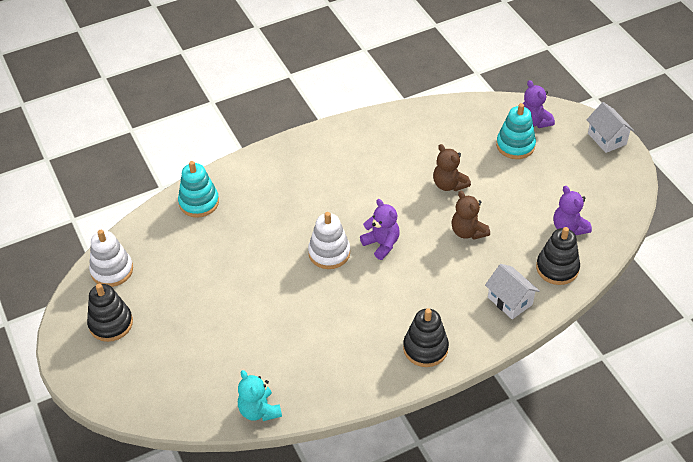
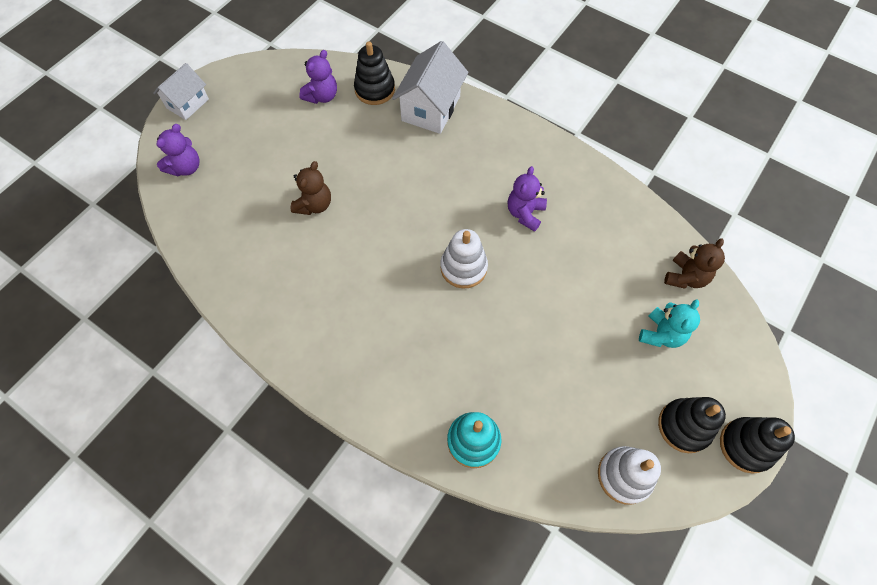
camera: 120 degrees left, 15 degrees up
turquoise teddy bear [238,370,282,421] -> turquoise teddy bear moved to [639,299,700,348]
purple teddy bear [360,199,400,260] -> purple teddy bear moved to [508,166,547,232]
black stacking toy [403,308,449,367] -> black stacking toy moved to [720,417,795,474]
brown teddy bear [451,191,490,240] -> brown teddy bear moved to [664,238,725,289]
white house [485,264,540,319] -> white house [392,41,468,134], size x1.57
turquoise stacking toy [496,103,536,159] -> none

